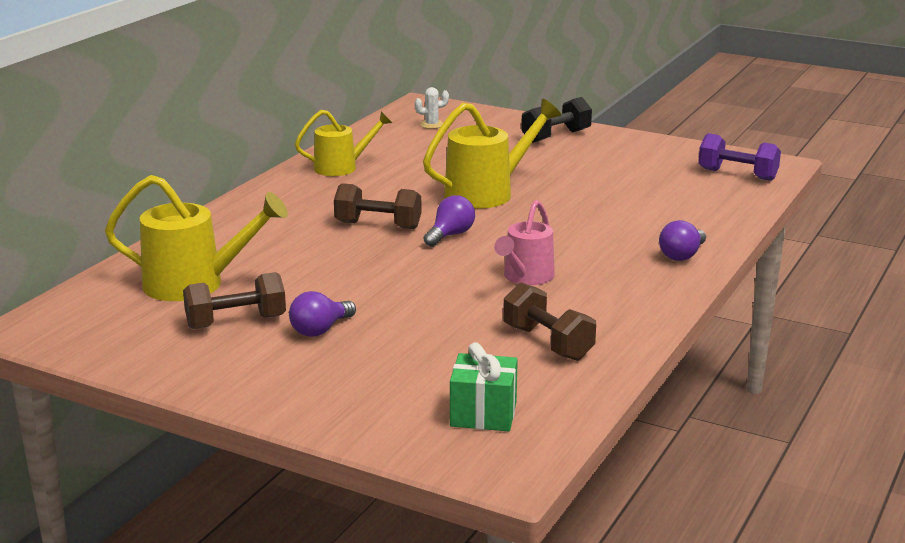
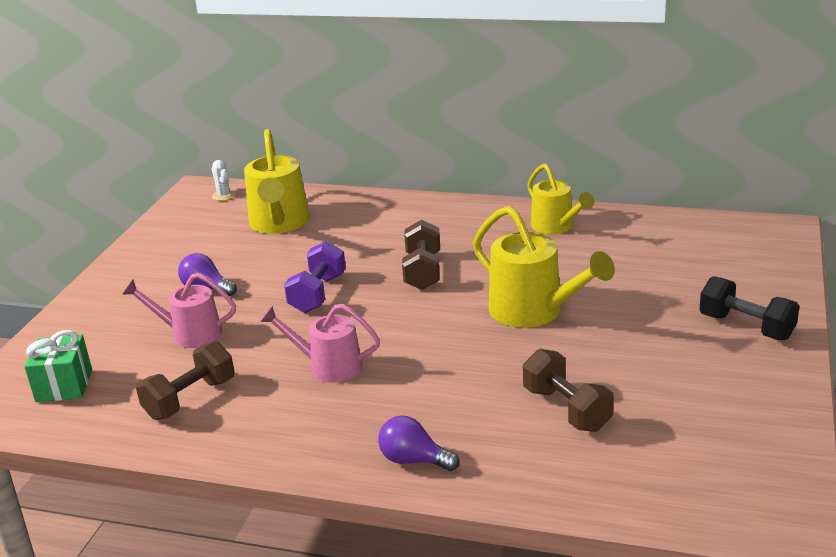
camera: 80 degrees right, 5 degrees up
brown dumbbell [183,272,286,329] -> brown dumbbell moved to [523,349,614,432]
white cactus [415,87,449,129] -> white cactus moved to [212,160,236,201]
purple light bulb [423,195,475,247] -> none
purple dumbbell [698,133,781,181] -> purple dumbbell moved to [284,241,346,313]
none -> pink watering can [122,273,236,348]

